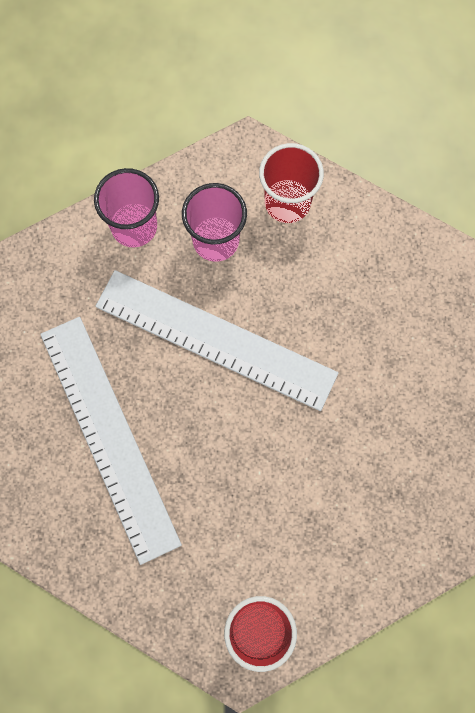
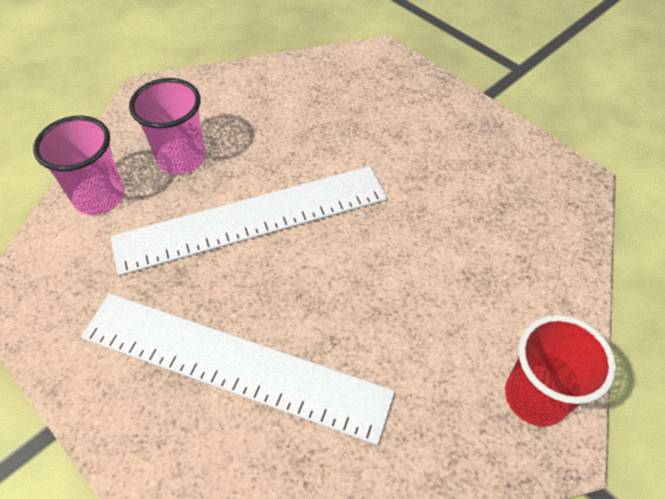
camera: 45 degrees left, 20 degrees down
red cup [259,143,324,223] -> none

